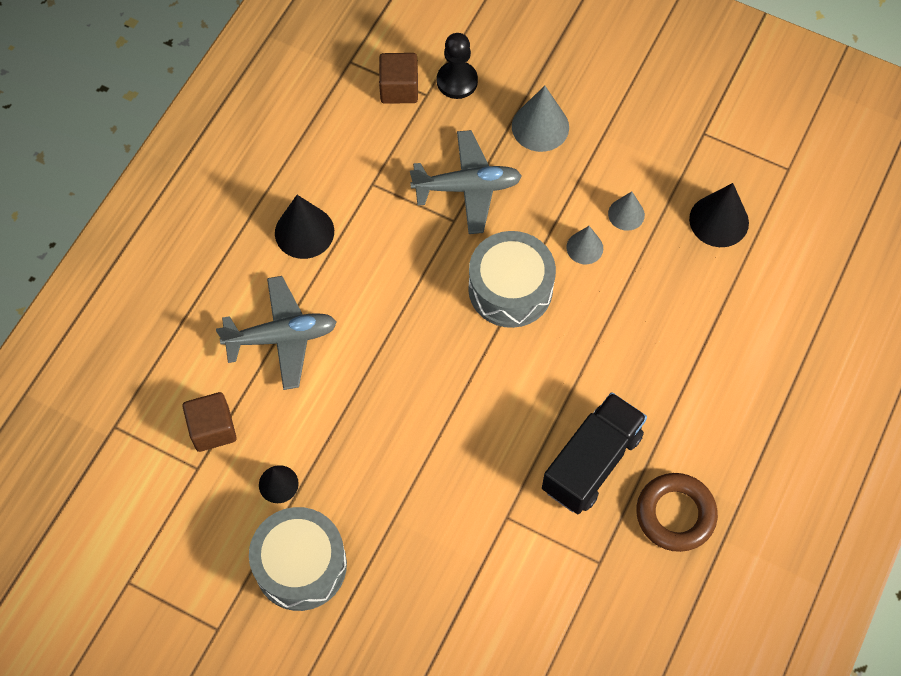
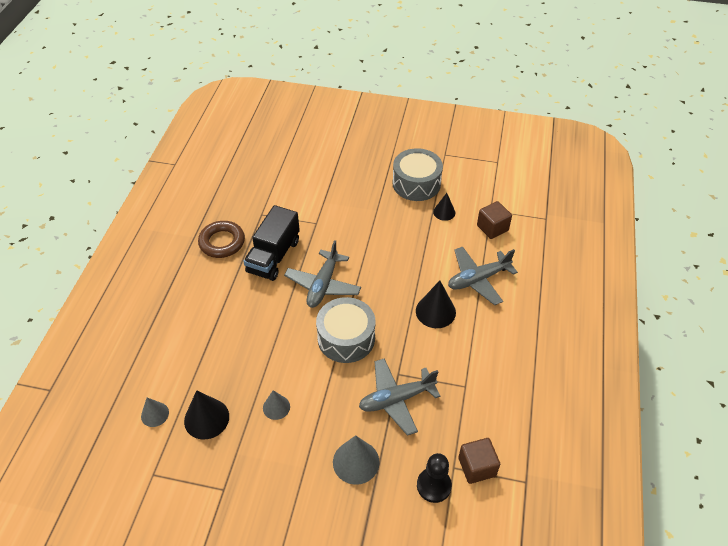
camera: 165 degrees right, 15 degrees down
black cone [275,195,334,259] -> black cone moved to [416,281,456,328]
grey cone [566,226,603,264] -> grey cone moved to [141,397,169,427]
none -> grey plane [284,240,361,308]

